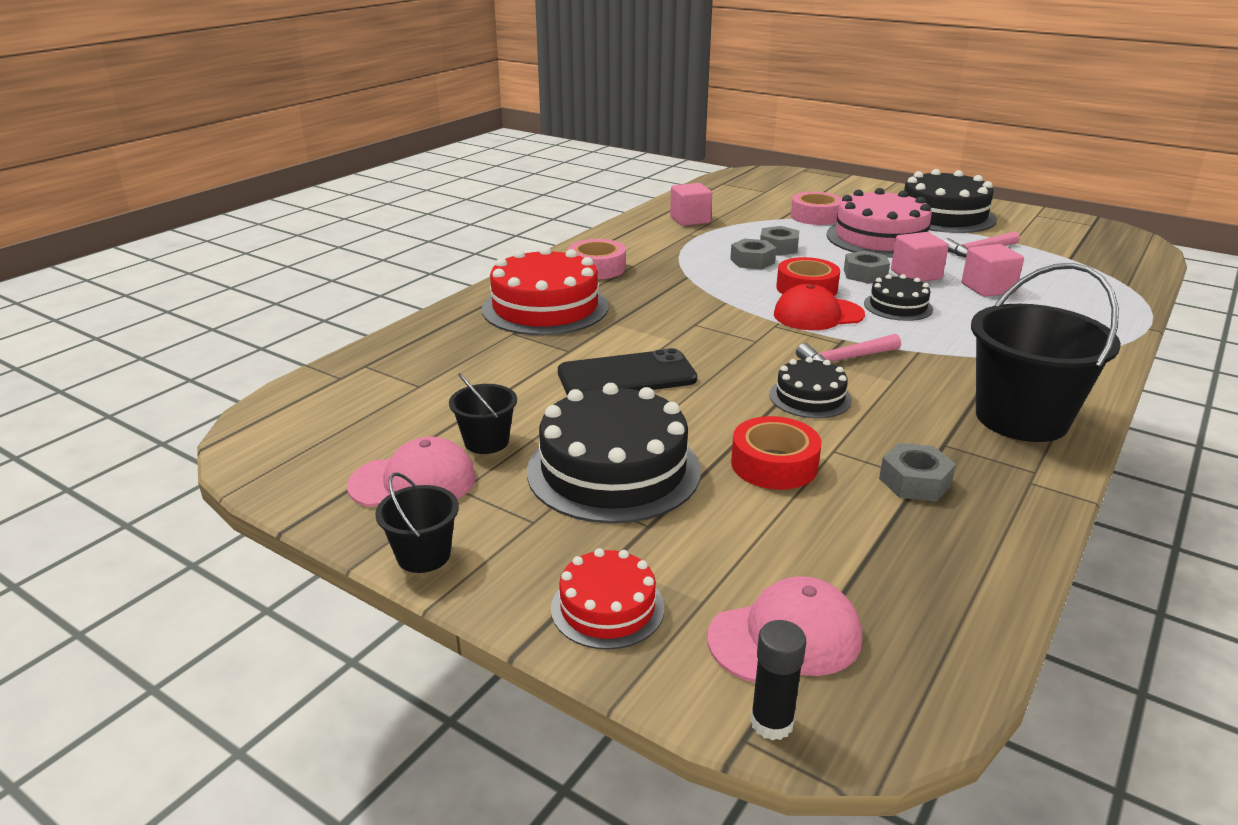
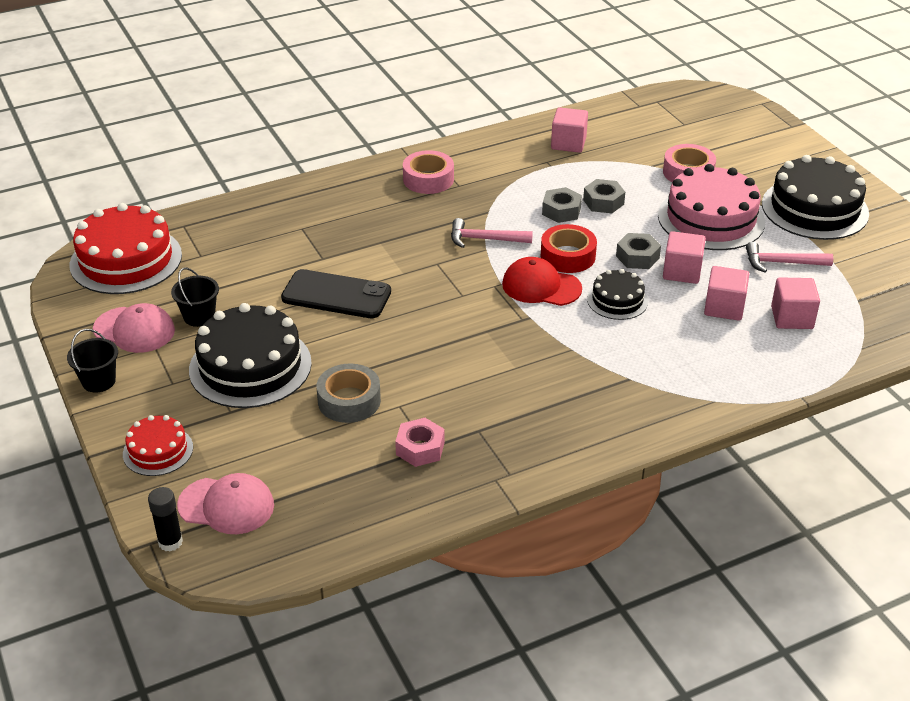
camera: 30 degrees right, 10 degrees up
red cake [482,247,609,335] -> red cake moved to [70,203,182,294]
red tape [731,416,821,490] -> grey tape [316,363,381,423]
black cake [769,357,852,418] -> none
pink hammer [796,334,901,368] -> pink hammer moved to [451,218,533,248]
grey nut [879,443,956,502] -> pink nut [395,418,445,467]
black bucket [971,263,1121,442] -> none
none -> pink cube [771,277,820,329]

